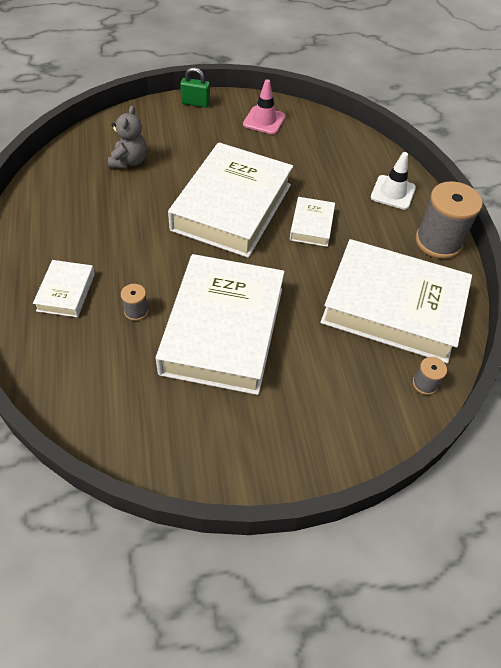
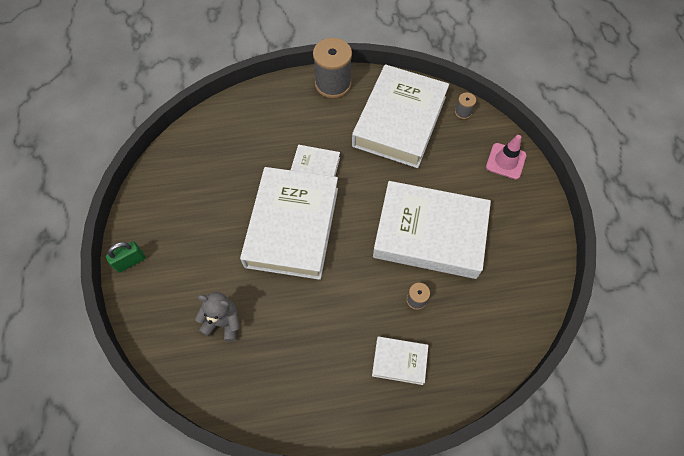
camera: 85 degrees left, 10 degrees up
white book [168,142,293,258] -> white book turned 75 degrees clockwise [240,167,338,280]
green padlock [180,67,210,108] -> green padlock turned 45 degrees clockwise [106,241,146,273]
pink traffic cone [243,79,286,135] -> pink traffic cone moved to [486,135,526,180]
white traffic cone [371,152,416,210] -> none

